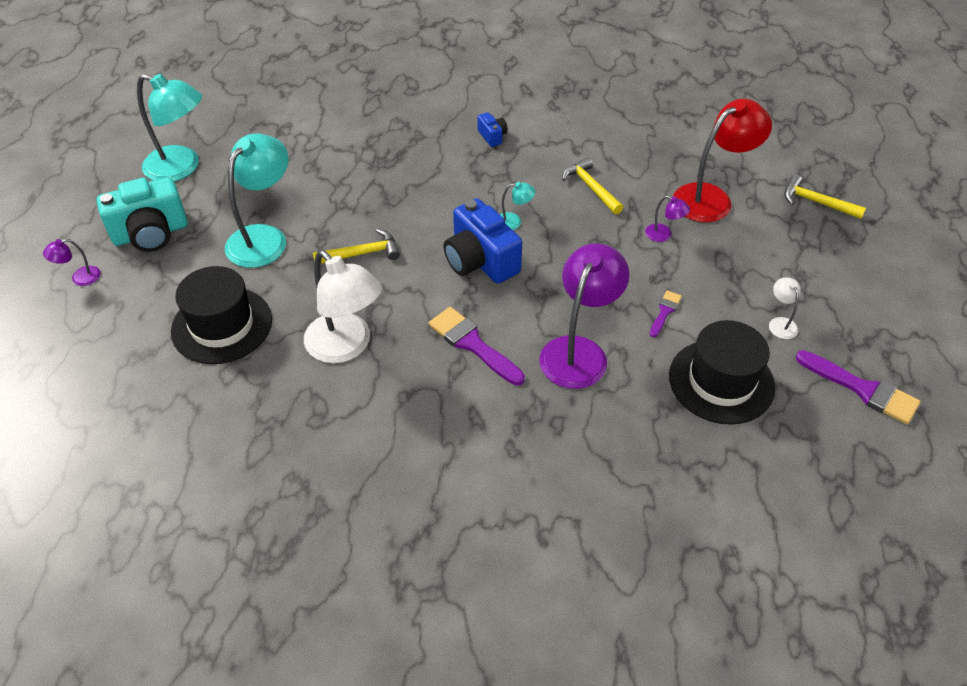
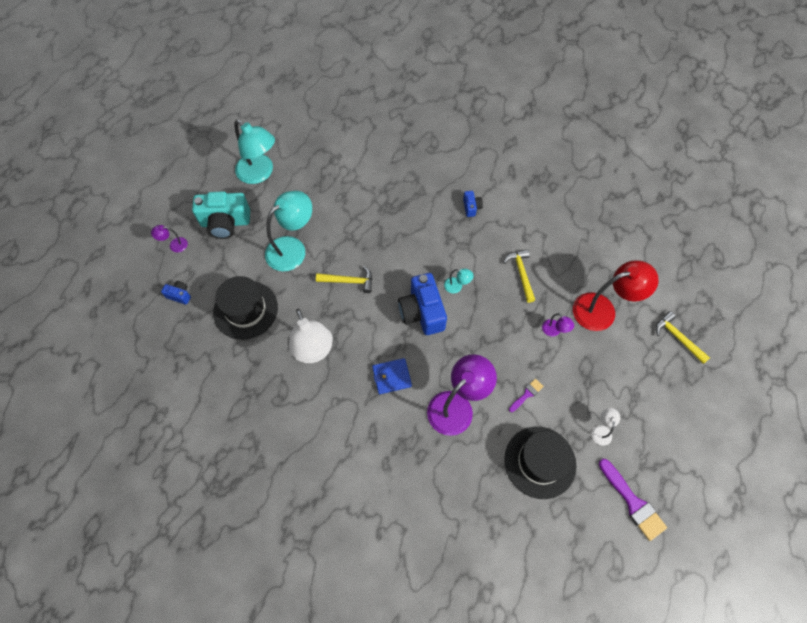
camera: 20 degrees right, 15 degrees up
purple brush [429,307,525,385] -> blue wallet [372,358,412,394]
none -> blue camera [161,281,191,305]

